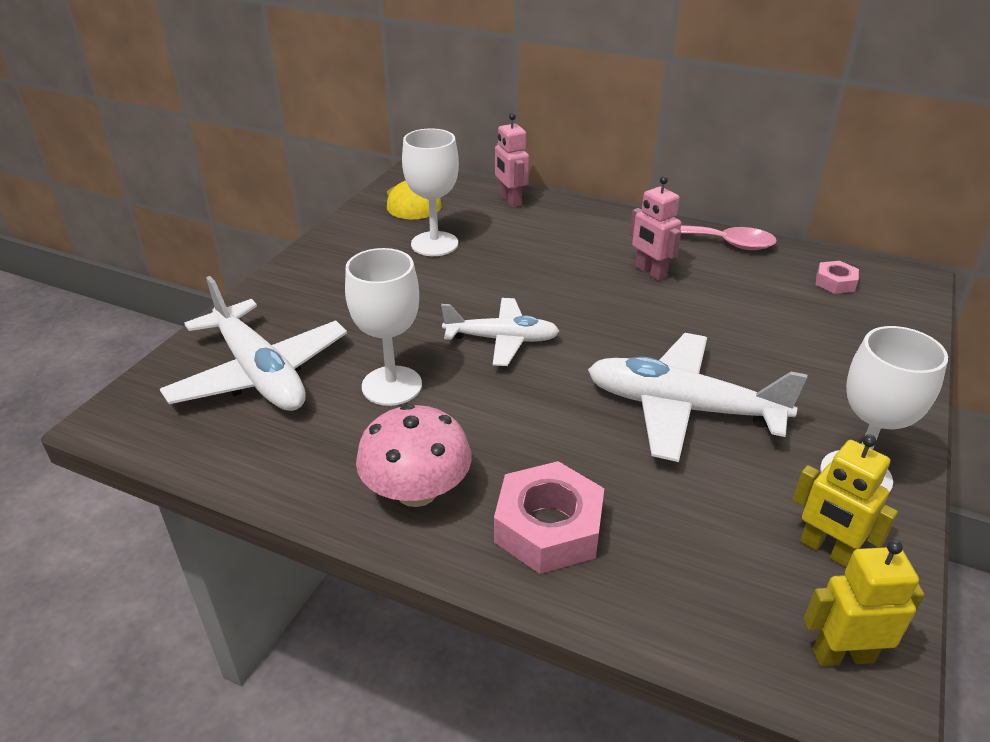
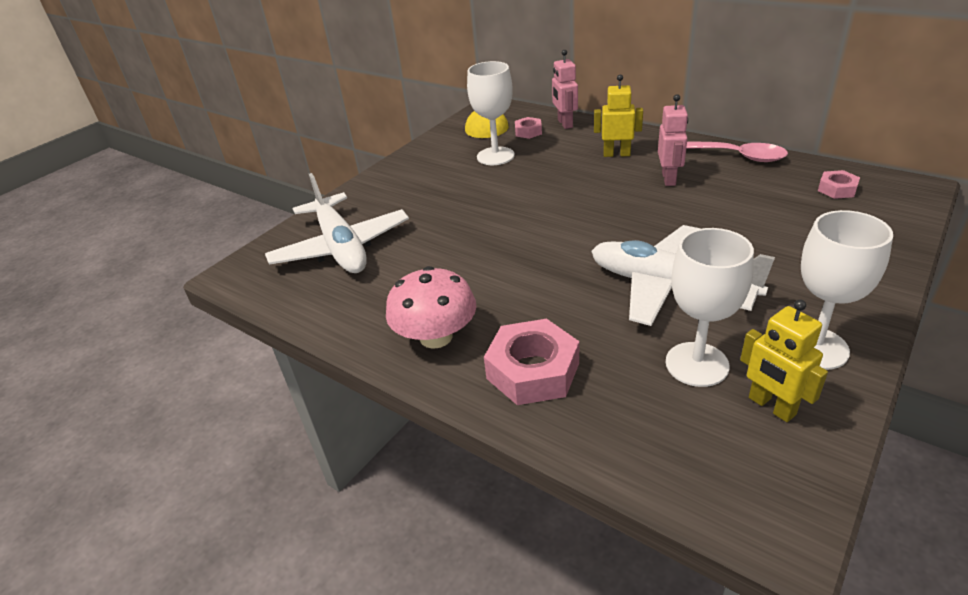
camera: 15 degrees right, 0 degrees up
white goblet [345,248,422,406] -> white goblet moved to [666,228,754,387]
white plane [441,298,560,366] -> none
pink robot [630,176,681,281] -> pink robot turned 150 degrees counterclockwise [658,94,688,186]
yellow robot [804,540,925,666] -> yellow robot moved to [594,74,643,157]
none -> pink nut [515,117,542,139]

